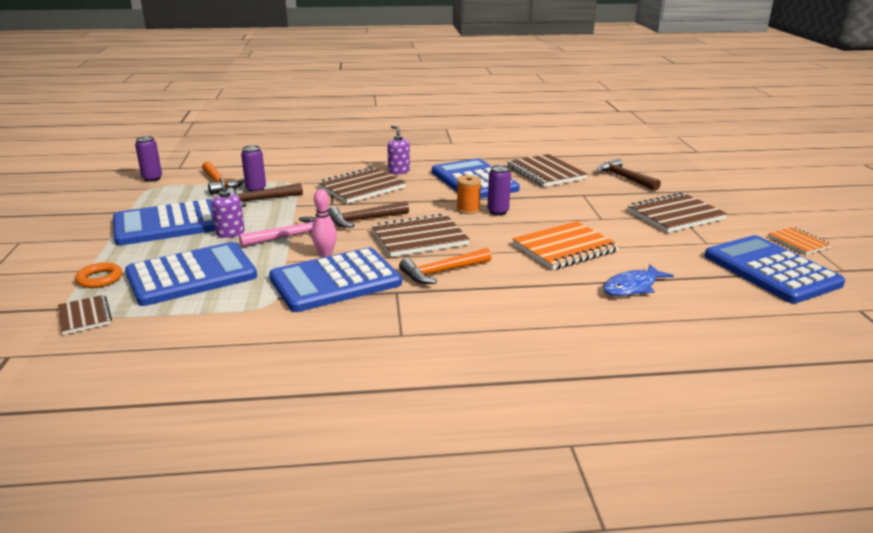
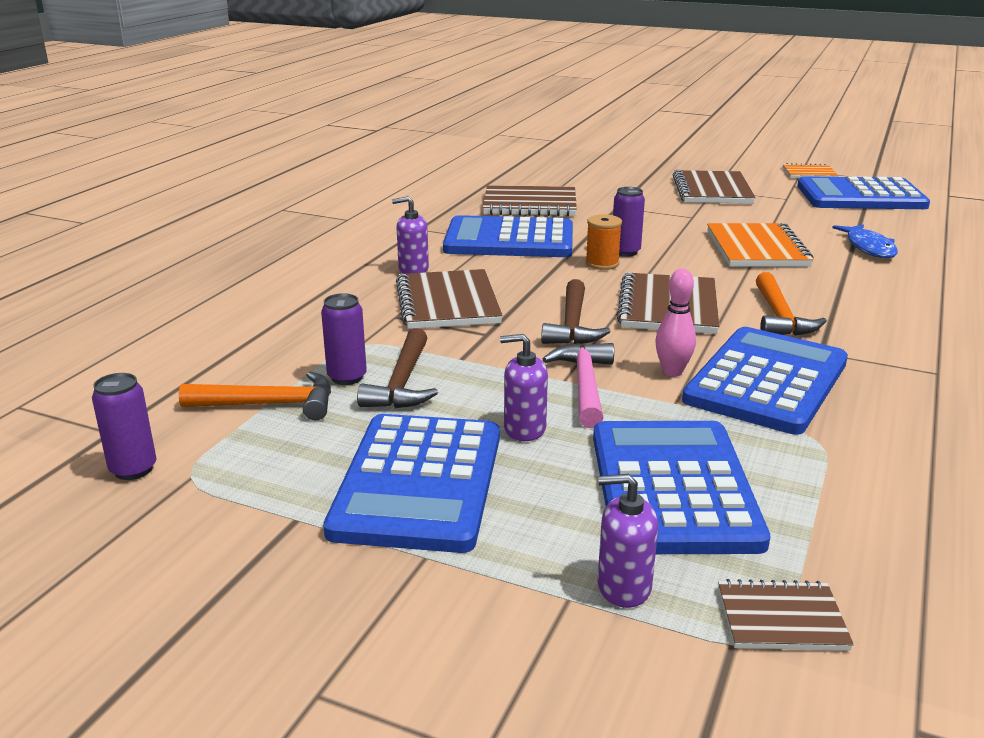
camera: 60 degrees left, 0 degrees up
orange ring [75,262,122,288] -> purple soap dispenser [598,474,658,608]
blue calculator [269,247,402,312] -> blue calculator turned 150 degrees counterclockwise [682,327,848,435]
brown hammer [597,159,661,191] -> none

